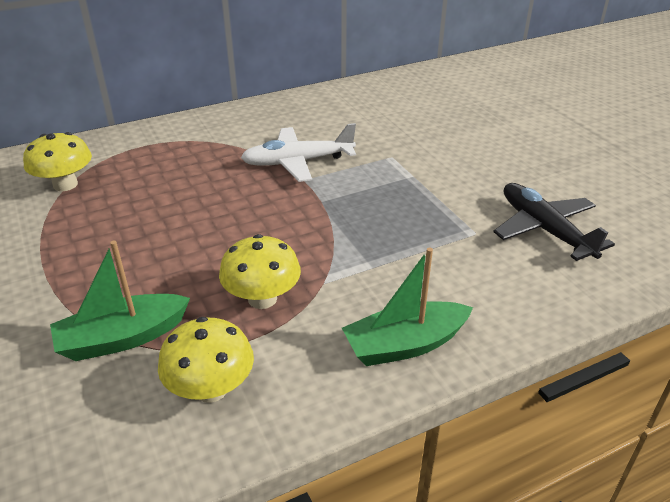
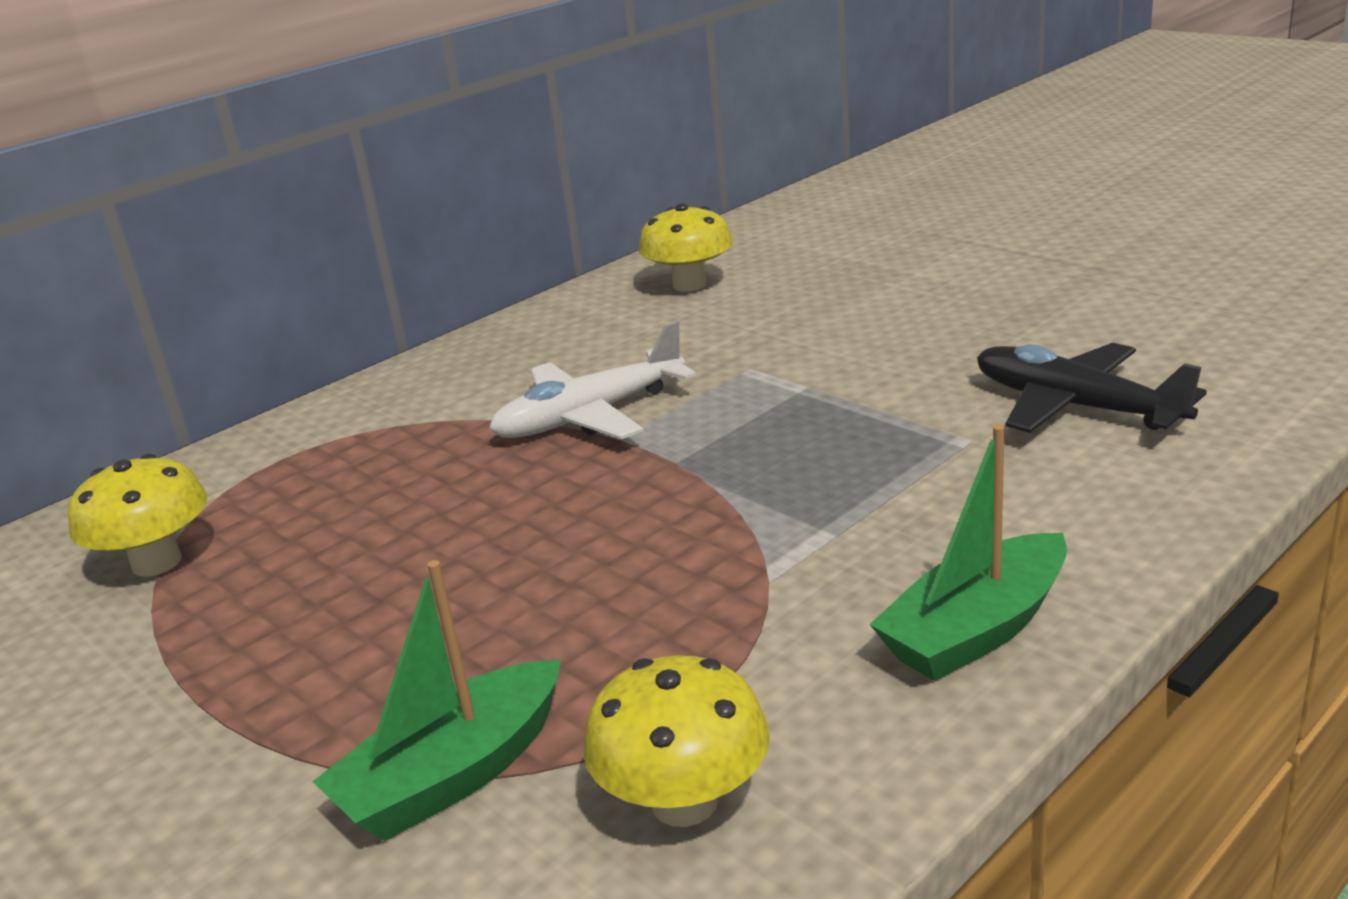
camera: 15 degrees left, 10 degrees down
yellow mushroom [219,234,301,309] -> yellow mushroom moved to [639,203,733,292]

